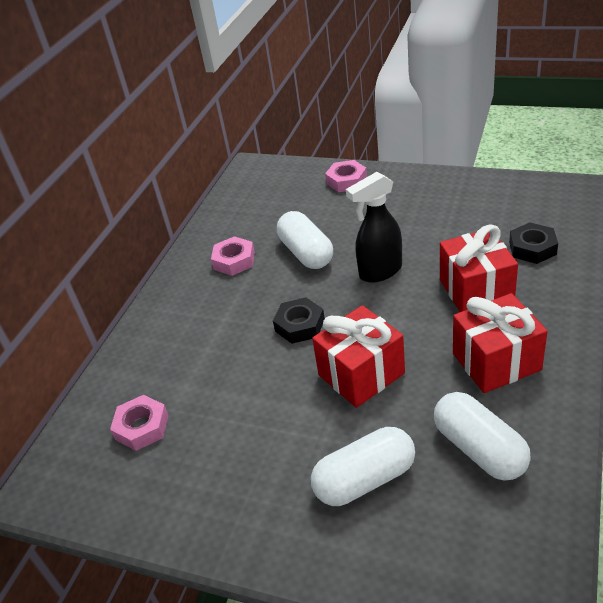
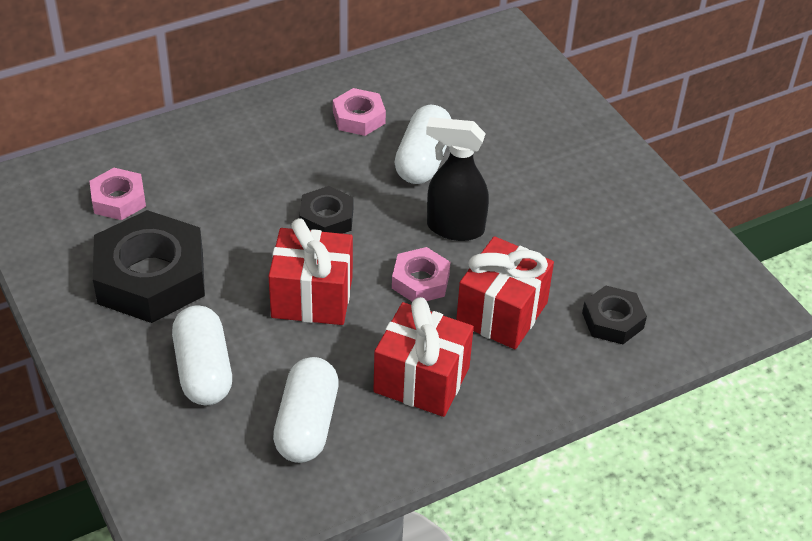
camera: 35 degrees right, 5 degrees up
white capsule [311,427,415,506] -> white capsule turned 60 degrees clockwise [172,305,232,406]
pink nut [325,160,367,192] -> pink nut moved to [392,247,450,302]
none -> black nut [93,210,205,323]

